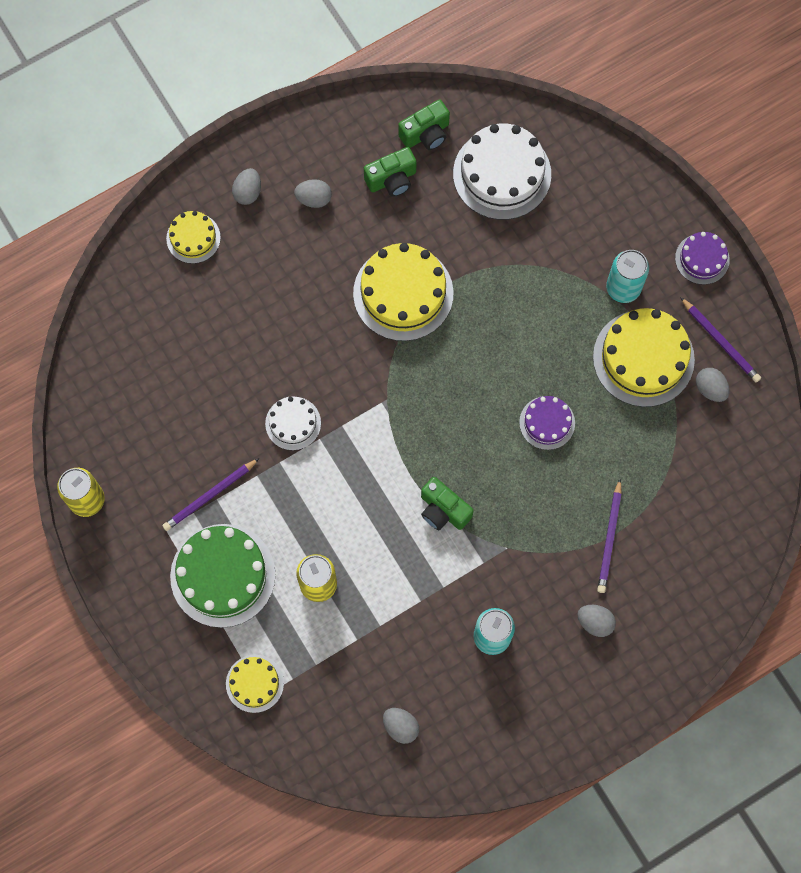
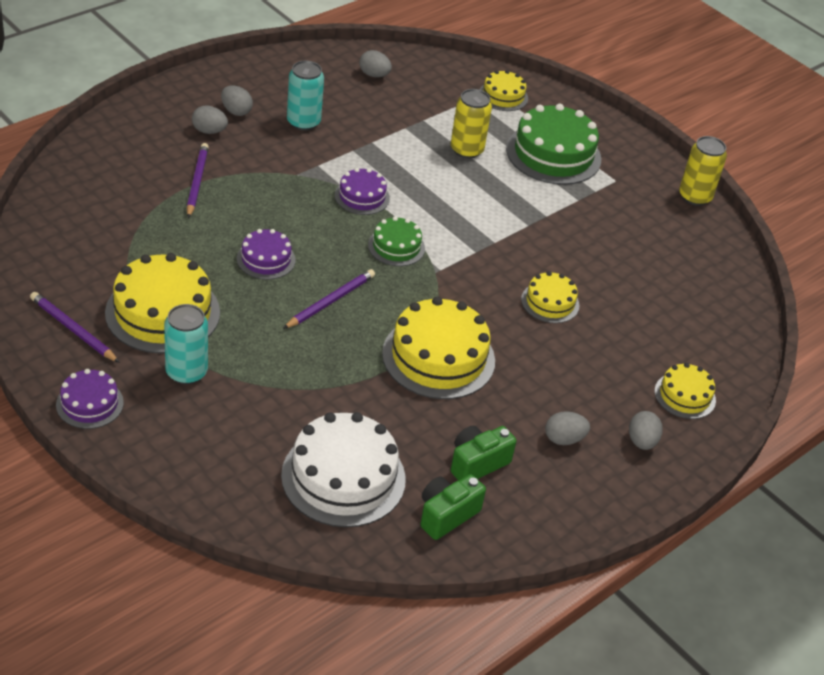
camera: 165 degrees right, 30 degrees down
purple pencil [162,458,260,531] -> purple pencil moved to [283,269,375,329]
white cake [265,396,321,450] -> none
green camera [421,477,474,530] -> purple cake [335,168,390,215]
grey egg [696,368,730,402] -> grey egg moved to [221,86,253,116]
none -> green cake [368,216,425,266]
none -> yellow cake [521,271,580,323]

